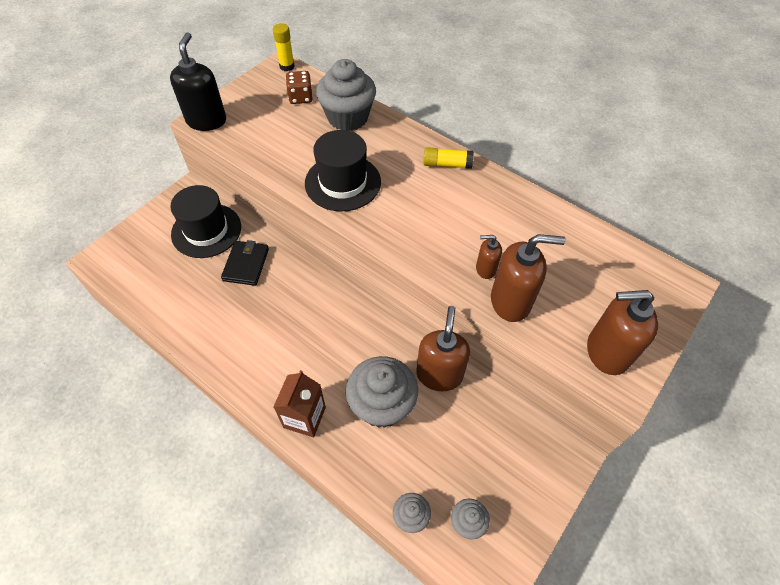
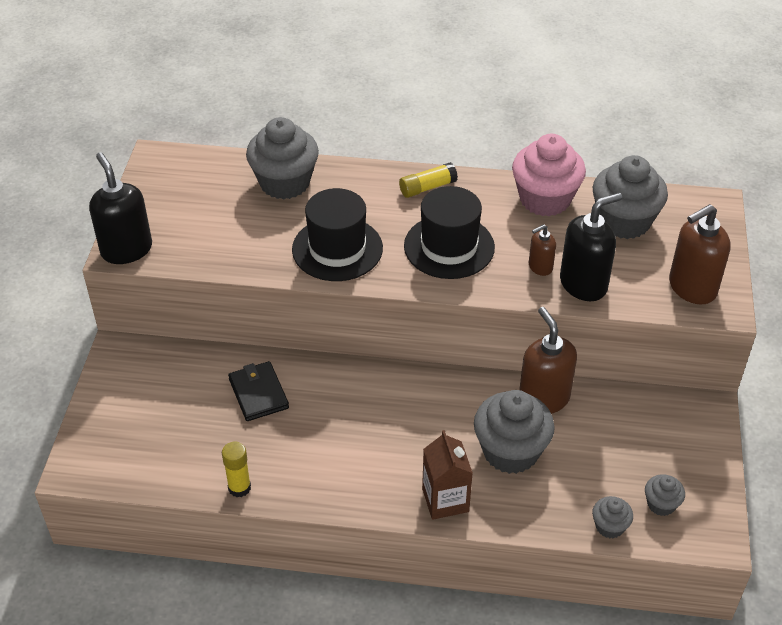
camera: 30 degrees left, 10 degrees down
black hat [170,185,241,258] -> black hat moved to [404,186,495,279]
yellow glue stick [273,23,295,71] -> yellow glue stick moved to [222,442,251,497]
brown dice [286,71,313,104] -> none
brown soap dispenser [491,234,566,322] -> black soap dispenser [560,193,622,301]
none -> pink cupcake [512,134,586,216]
none -> grey cupcake [593,155,668,239]

